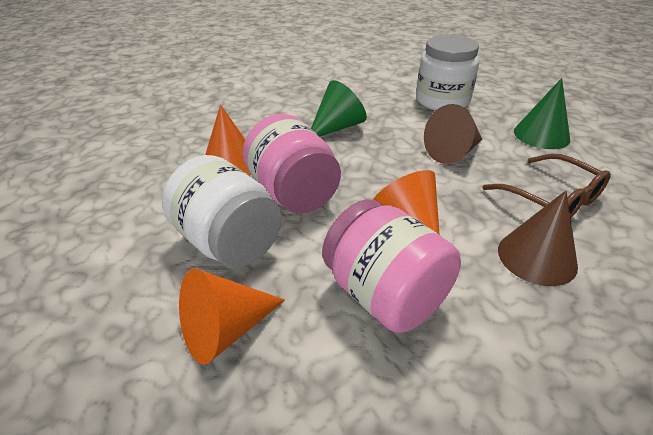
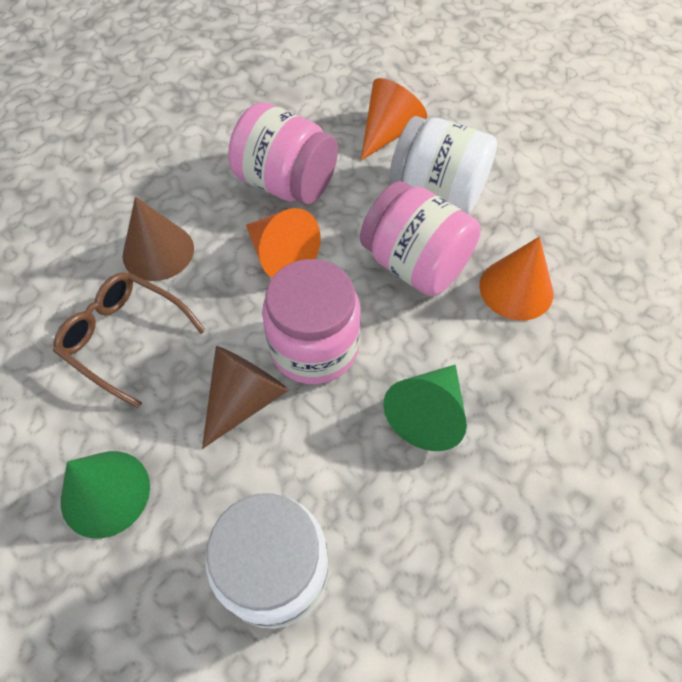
camera: 160 degrees right, 20 degrees up
none -> pink jar [262,259,361,384]

